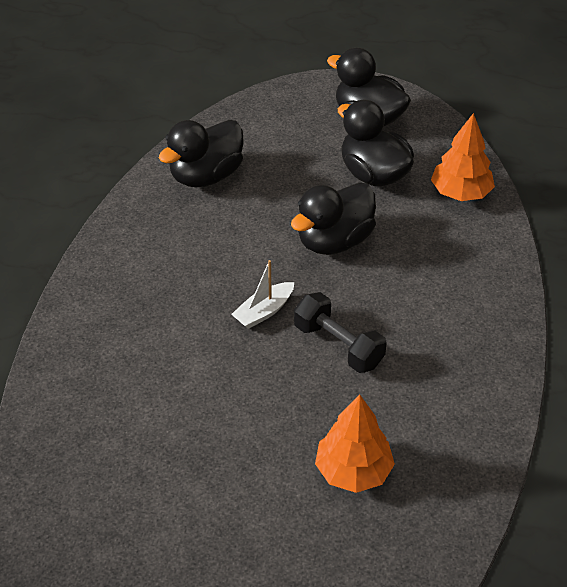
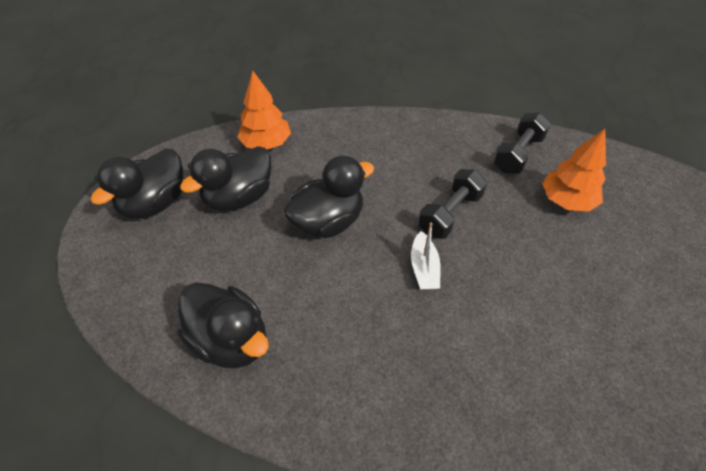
camera: 95 degrees left, 5 degrees up
white boat [231,260,294,329] -> white boat turned 45 degrees clockwise [411,223,441,290]
black duck [291,182,376,255] -> black duck turned 75 degrees counterclockwise [284,156,374,238]
none -> black dumbbell [493,112,551,174]

